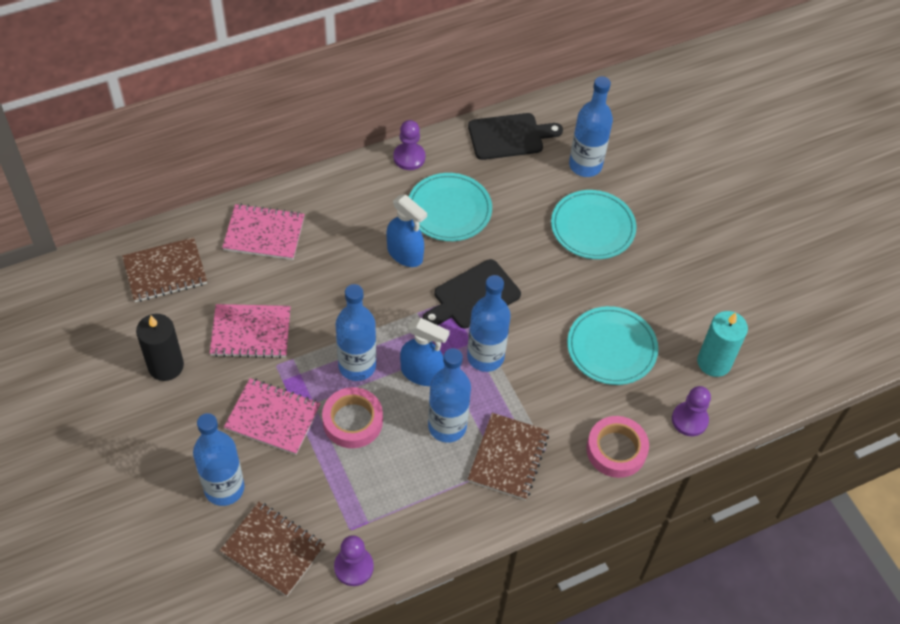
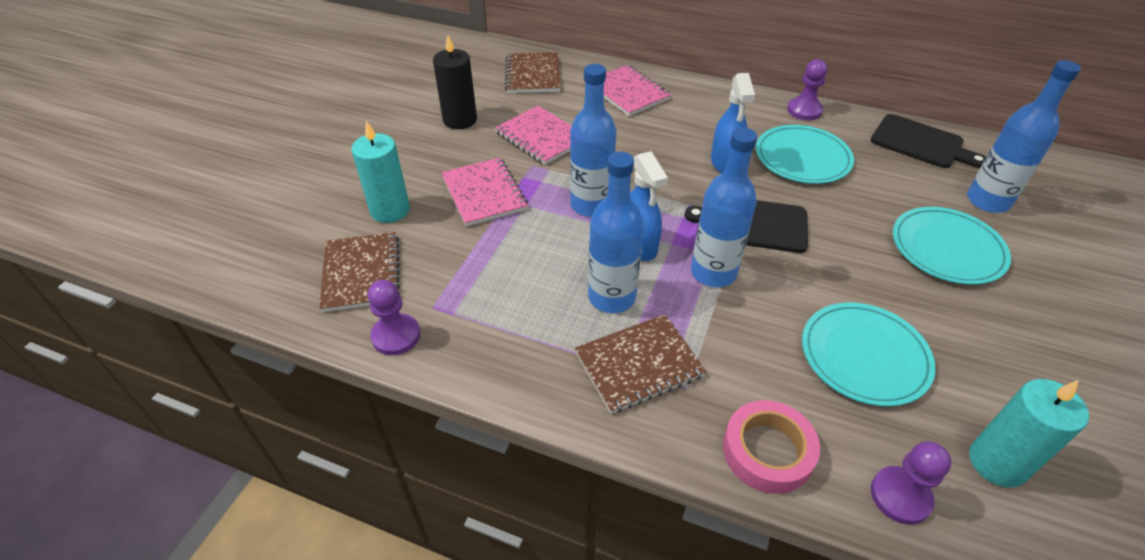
camera: 50 degrees right, 10 degrees down
brown notebook [122,237,207,302] -> brown notebook turned 60 degrees clockwise [505,52,560,93]
blue bottle [193,413,244,506] -> turquoise candle [351,121,410,223]
pink tape [322,387,383,448] -> none

